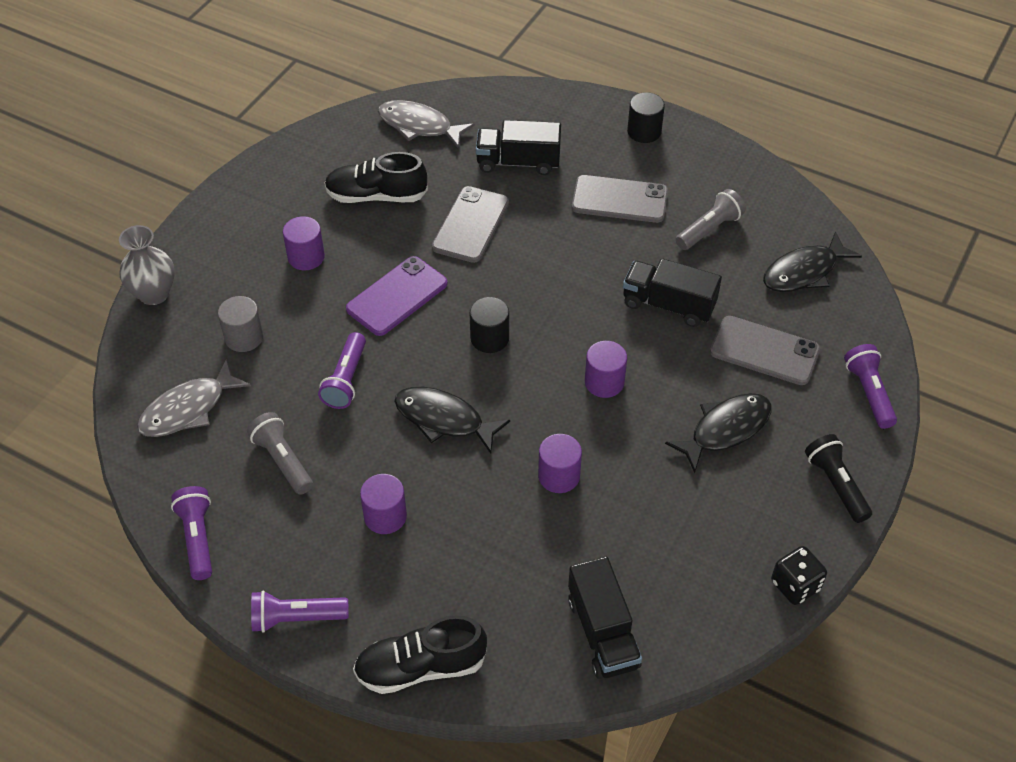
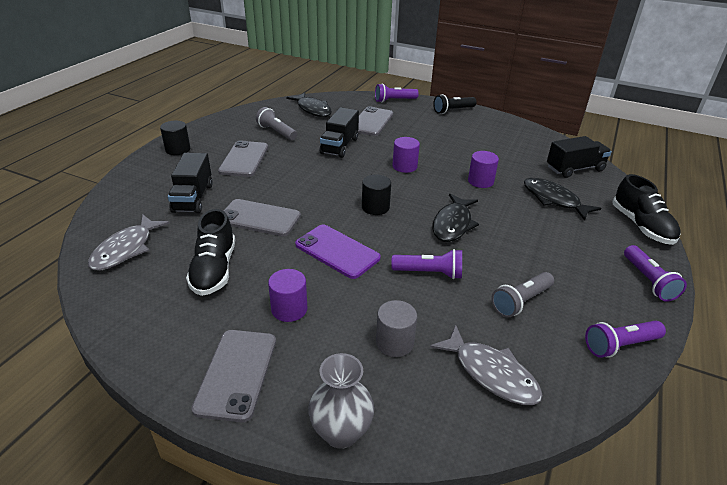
camera: 95 degrees left, 15 degrees down
purple cylinder [360,474,407,534] -> none
black fish [665,393,772,473] -> black fish moved to [524,178,601,220]
black dice [771,546,827,605] -> none
none -> grey phone [191,330,276,422]

